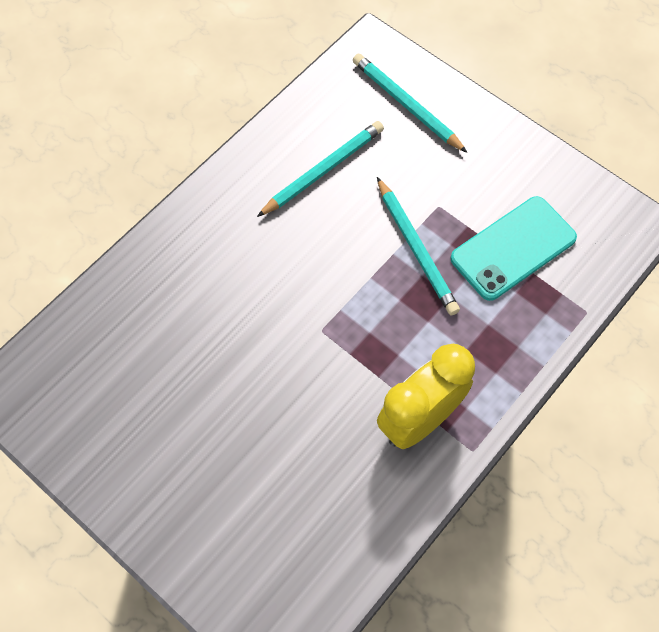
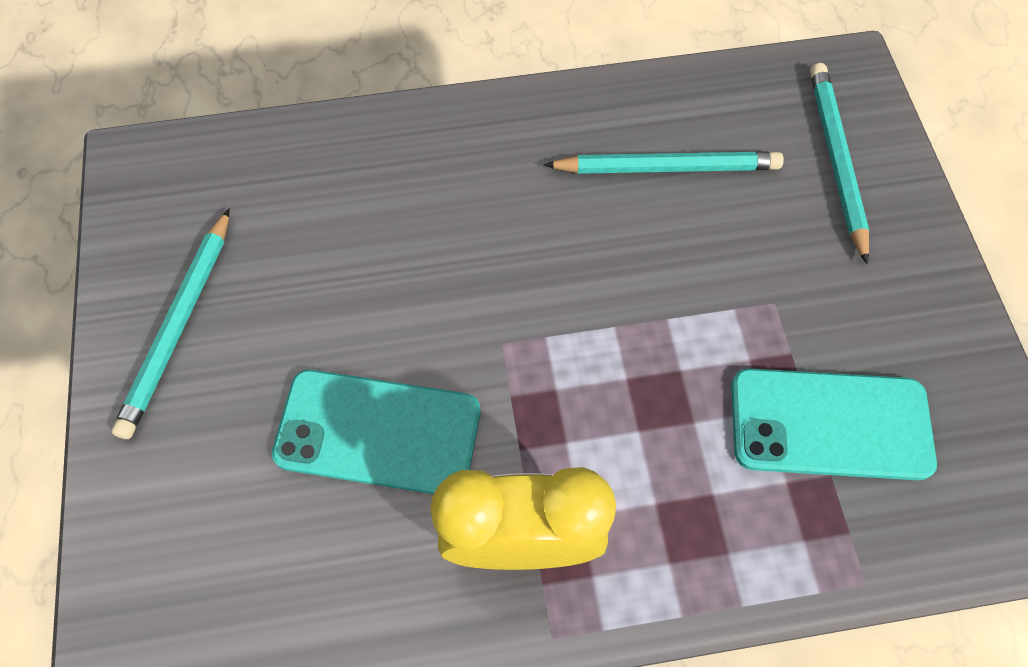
camera: 40 degrees right, 0 degrees up
turquoise pencil [377,177,460,315] -> turquoise pencil moved to [111,208,230,439]
none -> turquoise phone [272,370,480,494]

